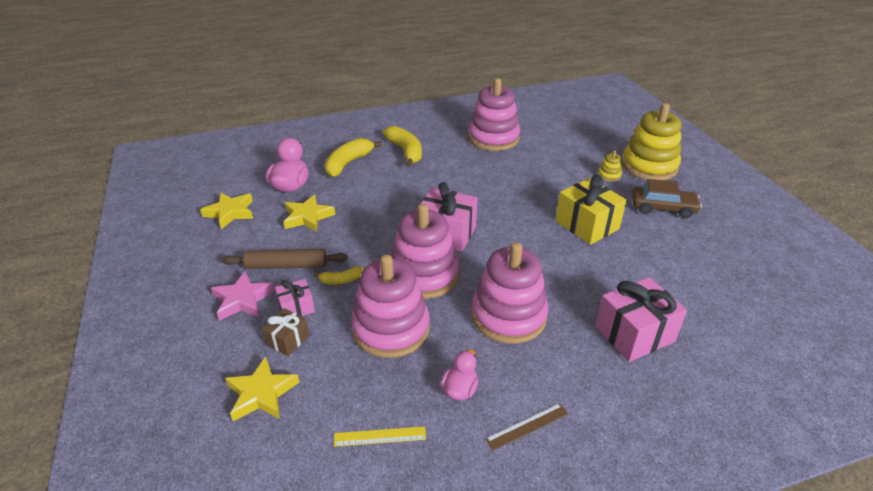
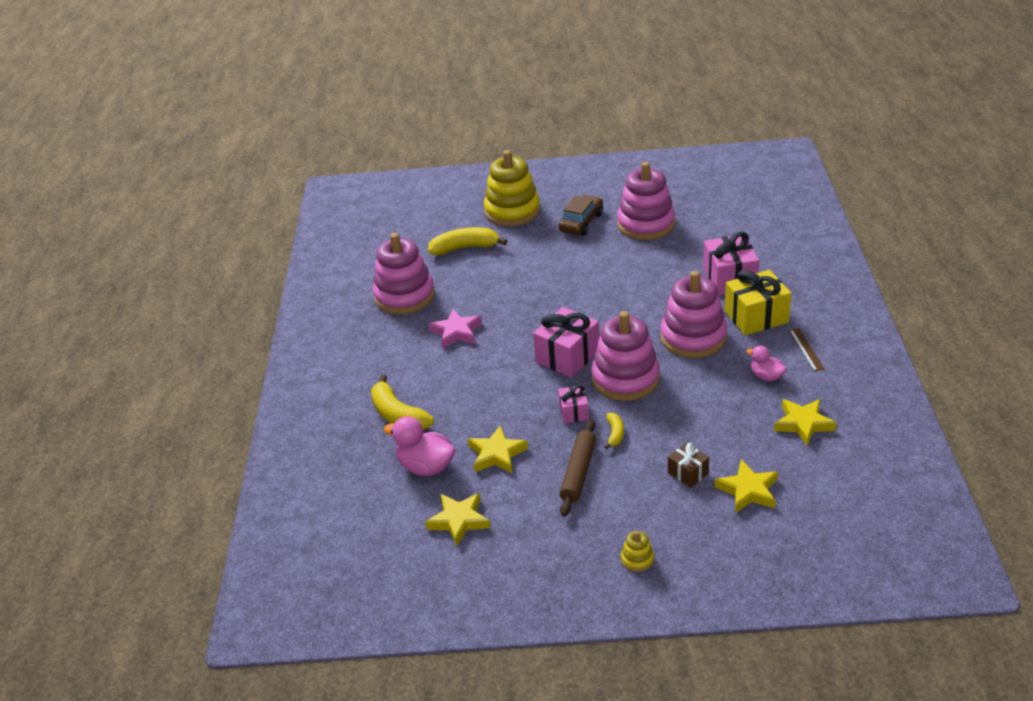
camera: 70 degrees left, 0 degrees up
pink star [211,271,275,321] -> pink star moved to [428,309,482,349]
pink gift [275,279,315,316] -> pink gift moved to [558,385,589,423]
yellow ruler [334,426,426,447] -> yellow star [774,399,837,446]
pink stacking toy [351,255,430,358] -> pink stacking toy moved to [617,162,675,240]
yellow banana [383,126,422,167] -> yellow banana moved to [428,227,507,255]
yellow gift [555,175,627,245] -> yellow gift moved to [725,270,792,335]
yellow stacking toy [598,150,622,182] -> yellow stacking toy moved to [621,531,654,572]

